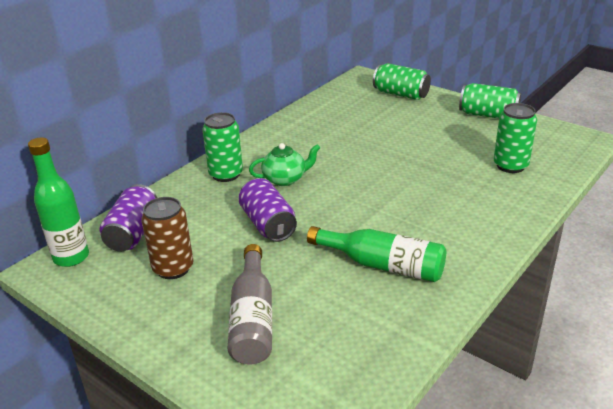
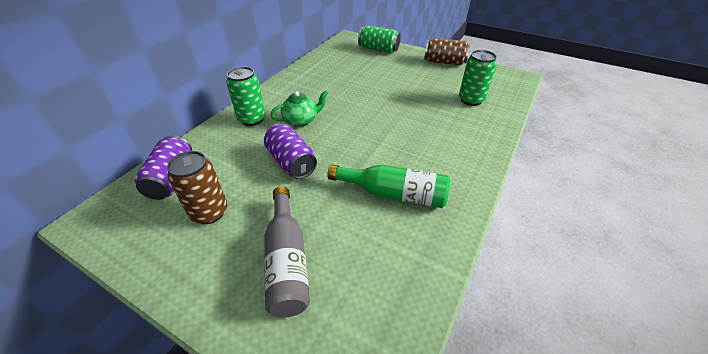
camera: 10 degrees left, 10 degrees up
green bottle [28,138,89,267] -> none
green can [459,83,521,119] -> brown can [424,38,470,65]

